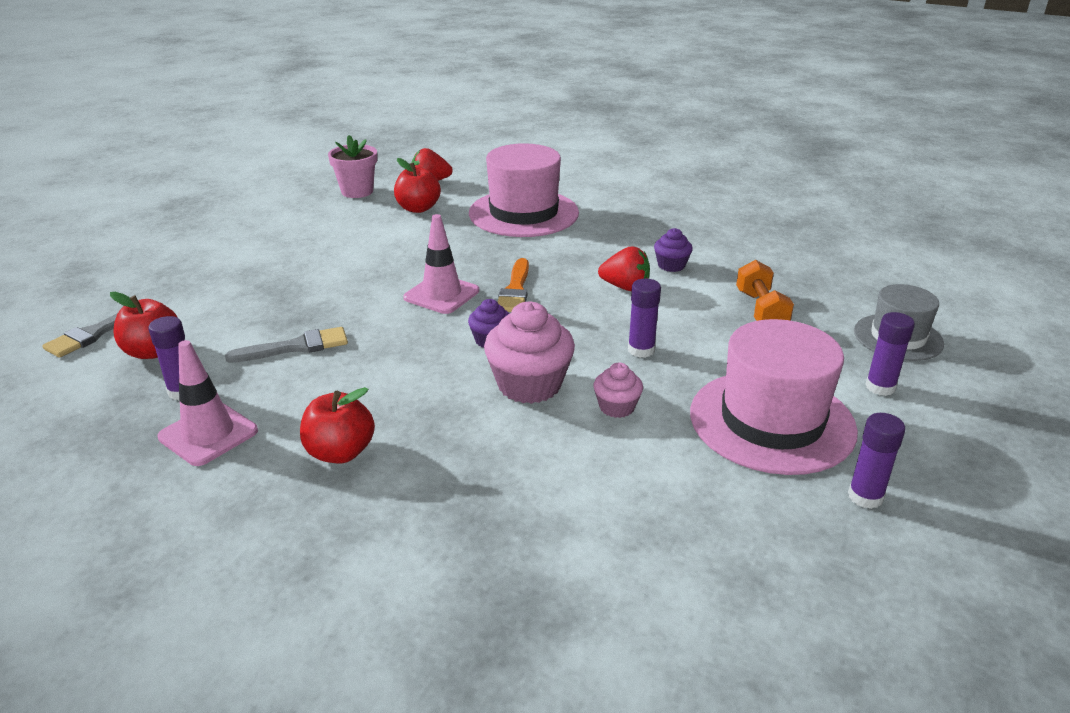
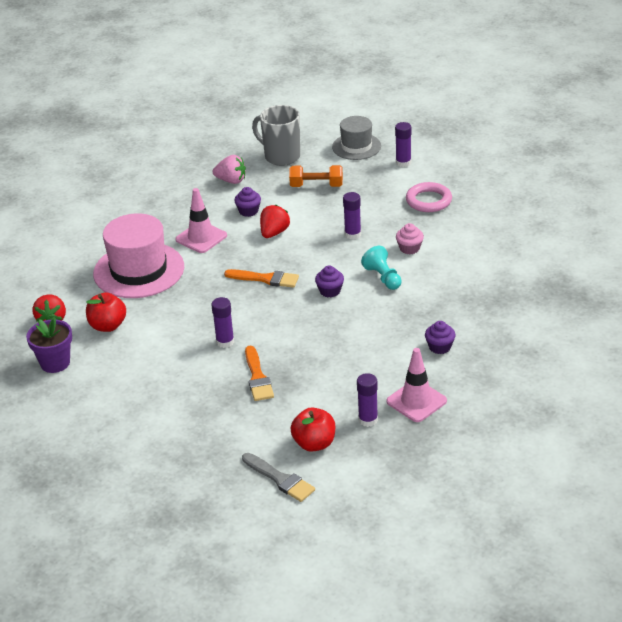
camera: 80 degrees left, 5 degrees up
grey brush [225,327,348,363] -> none
red apple [300,387,375,464] -> purple cupcake [425,321,455,354]
pink flower pot [328,135,377,198] -> purple flower pot [26,317,72,373]
pink traffic cone [403,214,479,314] -> pink traffic cone moved to [175,188,227,253]
pink cupcake [484,302,575,404] -> turquoise pawn [361,246,402,290]
pink hat [690,319,858,475] -> pink ring [406,182,452,212]
purple glue stick [848,413,905,509] -> purple glue stick moved to [212,297,234,348]
none -> pink strawberry [213,155,246,184]
none -> orange brush [245,346,274,401]
none -> grey mug [252,105,300,166]

